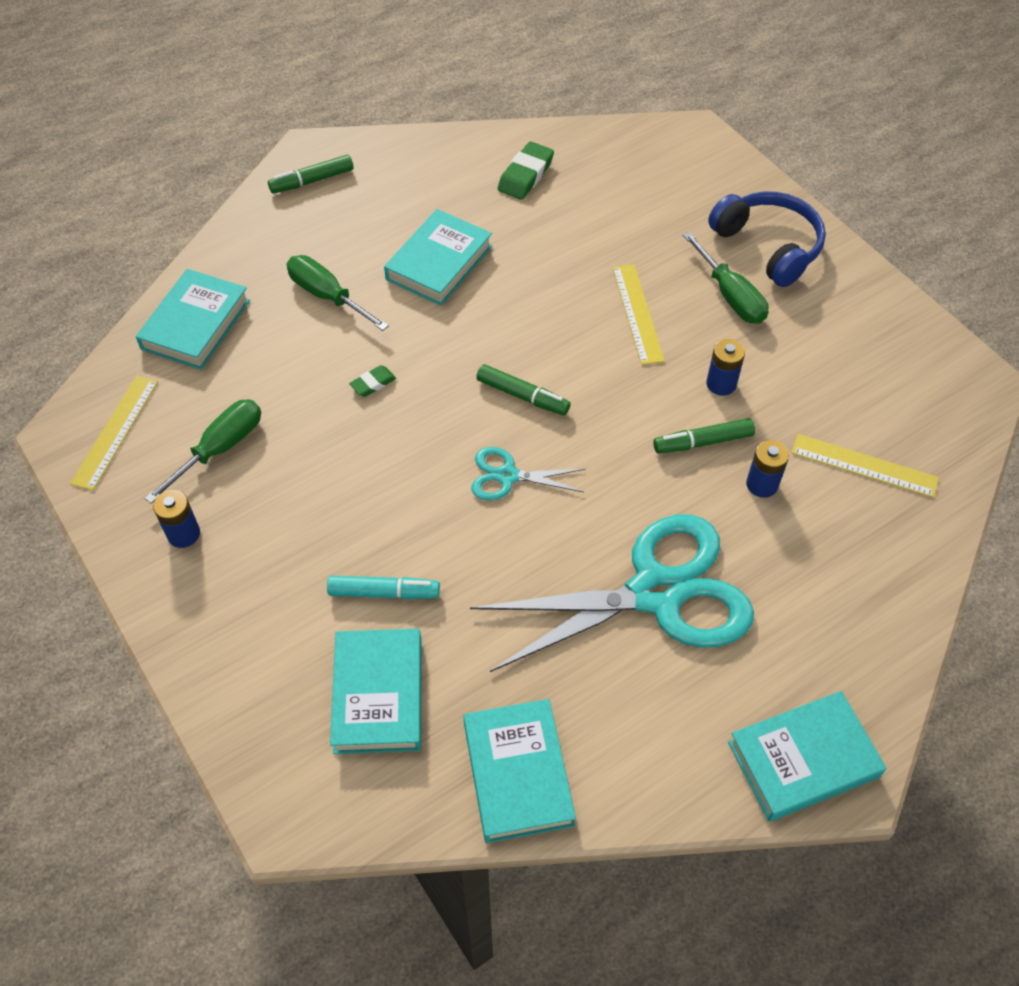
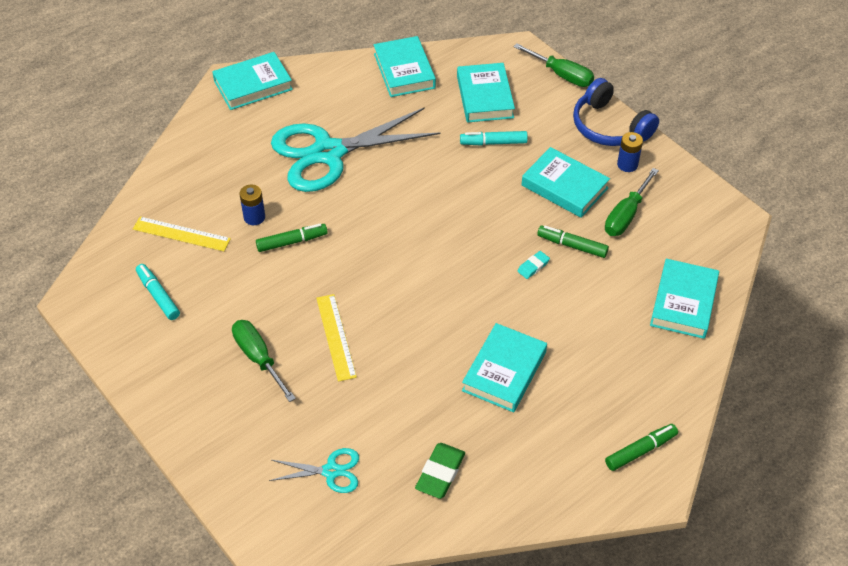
camera: 175 degrees right, 5 degrees down
yellow ruler [70,376,158,491] -> none
green screwdriver [286,255,389,331] -> green screwdriver moved to [513,43,594,87]
green eraser [349,365,396,397] -> turquoise eraser [517,251,550,279]
turquoise scissors [471,447,586,500] -> turquoise scissors moved to [269,448,359,493]
green marker [476,364,571,415] -> green marker moved to [537,226,609,258]
blue battery [707,339,745,396] -> none
blue headphones [708,191,826,287] -> blue headphones moved to [573,78,659,146]
none -> turquoise marker [136,264,180,320]
none -> turquoise book [522,147,610,218]

